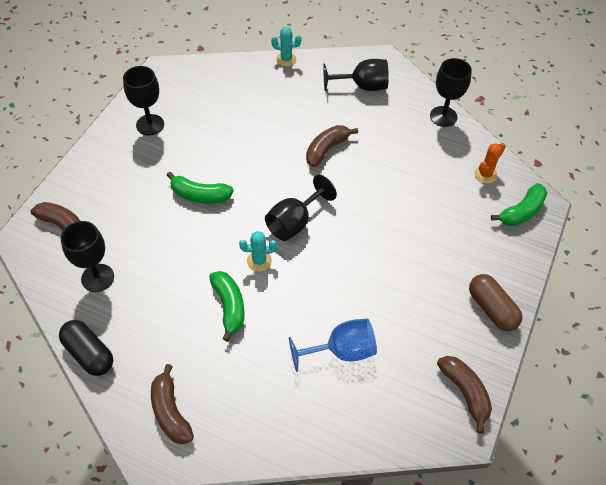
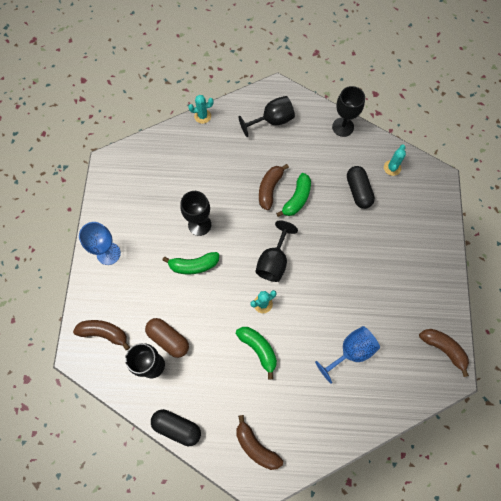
camera: 20 degrees left, 15 degrees up
black goblet [123,66,164,136] -> black goblet moved to [180,191,211,236]
brown capsule [469,274,522,331] -> brown capsule moved to [145,318,189,358]
orange cactus [475,143,506,184] -> turquoise cactus [384,144,406,176]
green banana [491,183,547,226] -> green banana moved to [276,173,311,217]
none -> blue goblet [79,222,121,265]
none -> black capsule [347,166,375,209]

